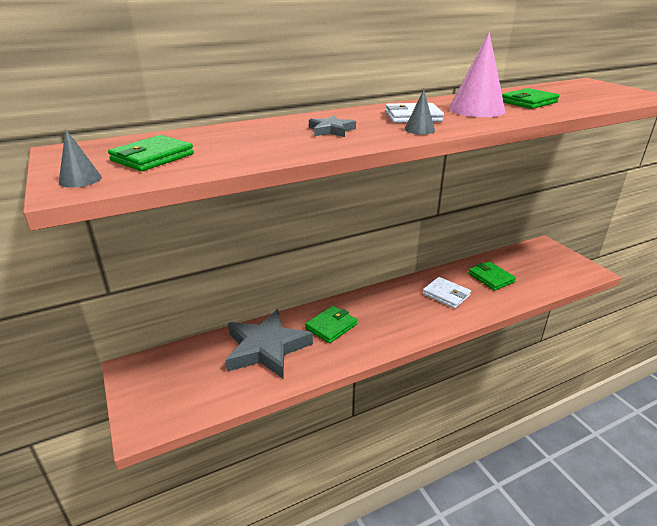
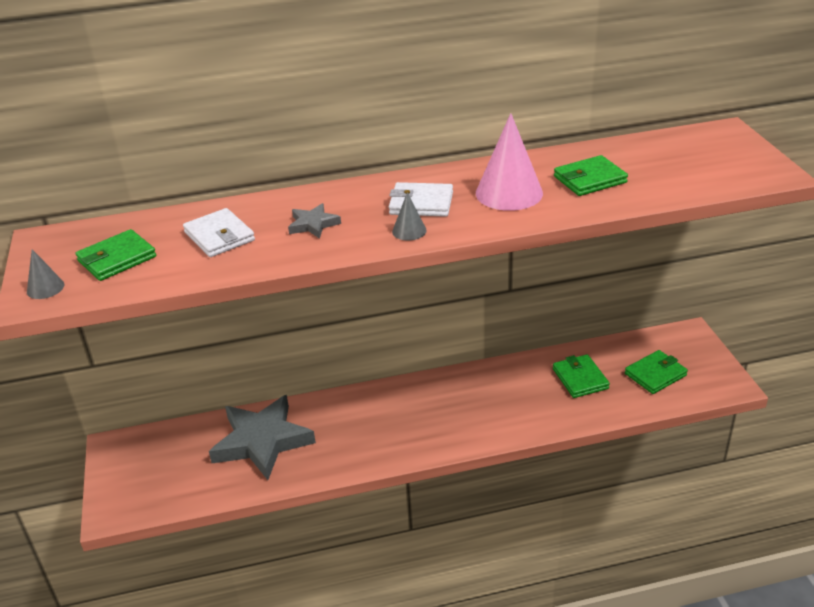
camera: 15 degrees right, 5 degrees up
green wallet [305,306,357,343] -> green wallet moved to [625,350,688,394]
white wallet [422,277,471,309] -> white wallet moved to [183,208,255,257]

